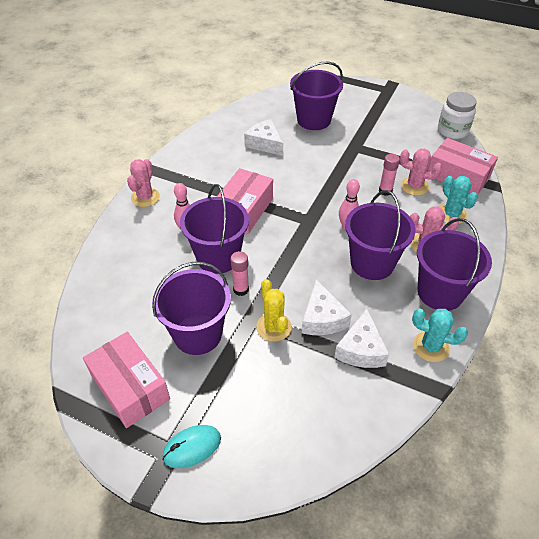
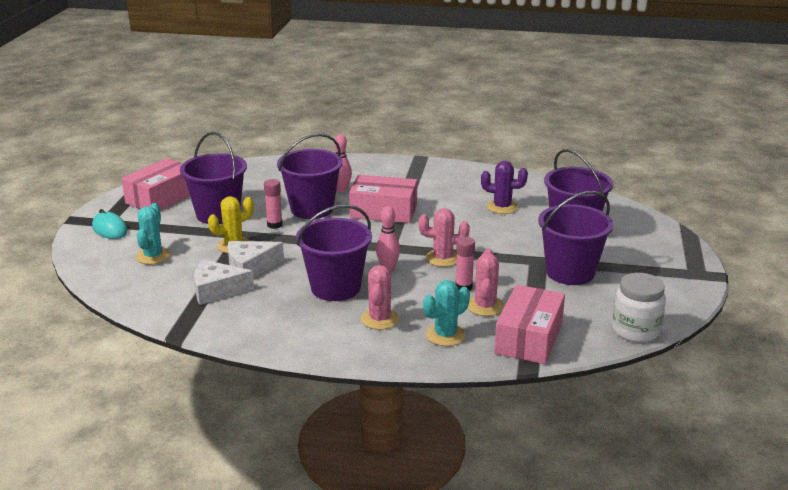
camera: 75 degrees right, 20 degrees down
pink cactus [127,159,160,207] -> pink cactus moved to [419,208,470,267]
white cheese [244,119,283,156] -> purple cactus [481,161,528,214]
turquoise cactus [412,309,468,362] -> turquoise cactus moved to [136,203,171,265]
purple bucket [417,218,492,311] -> purple bucket moved to [538,191,613,285]

